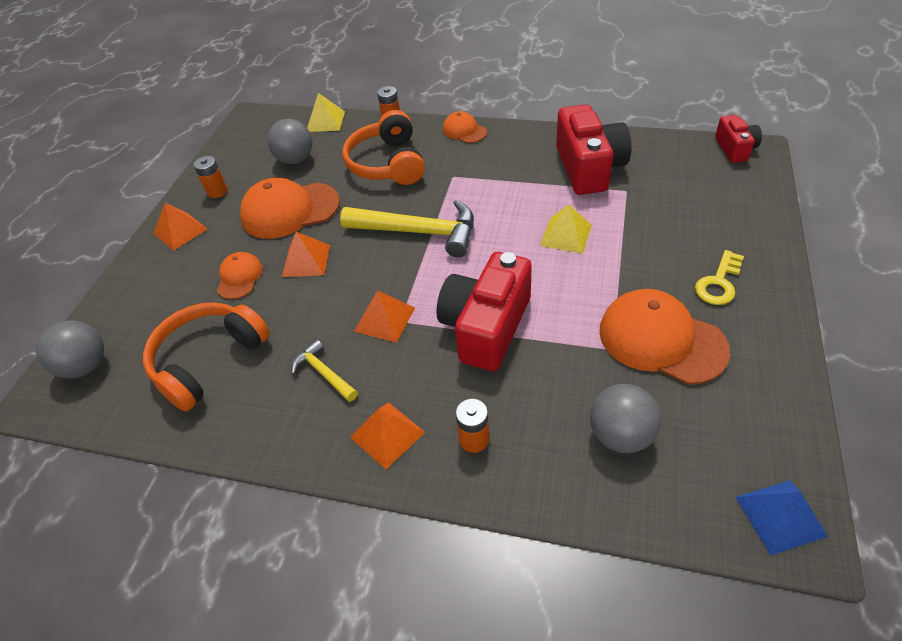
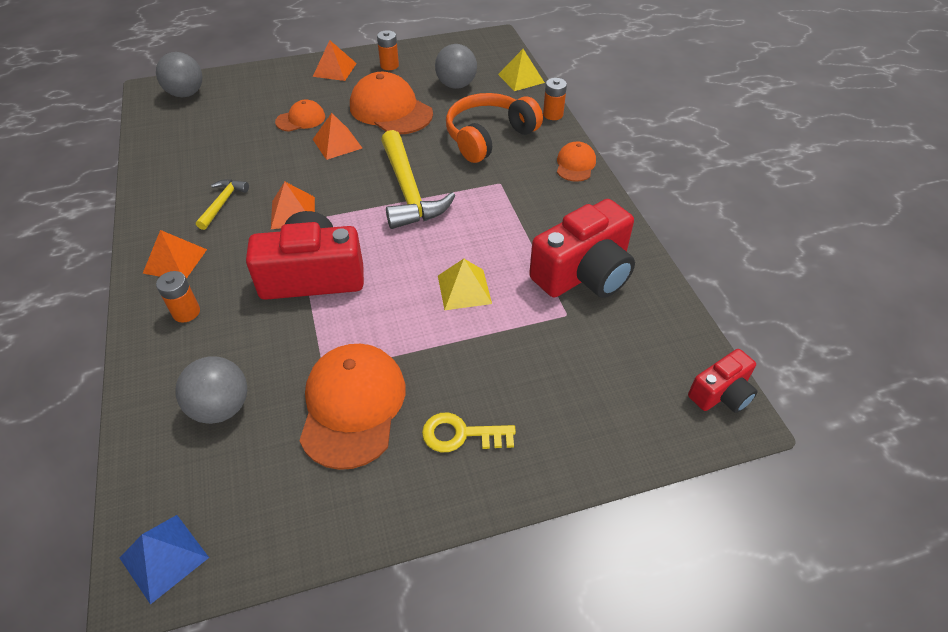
camera: 55 degrees right, 0 degrees up
orange headphones [143,302,270,411] -> none

